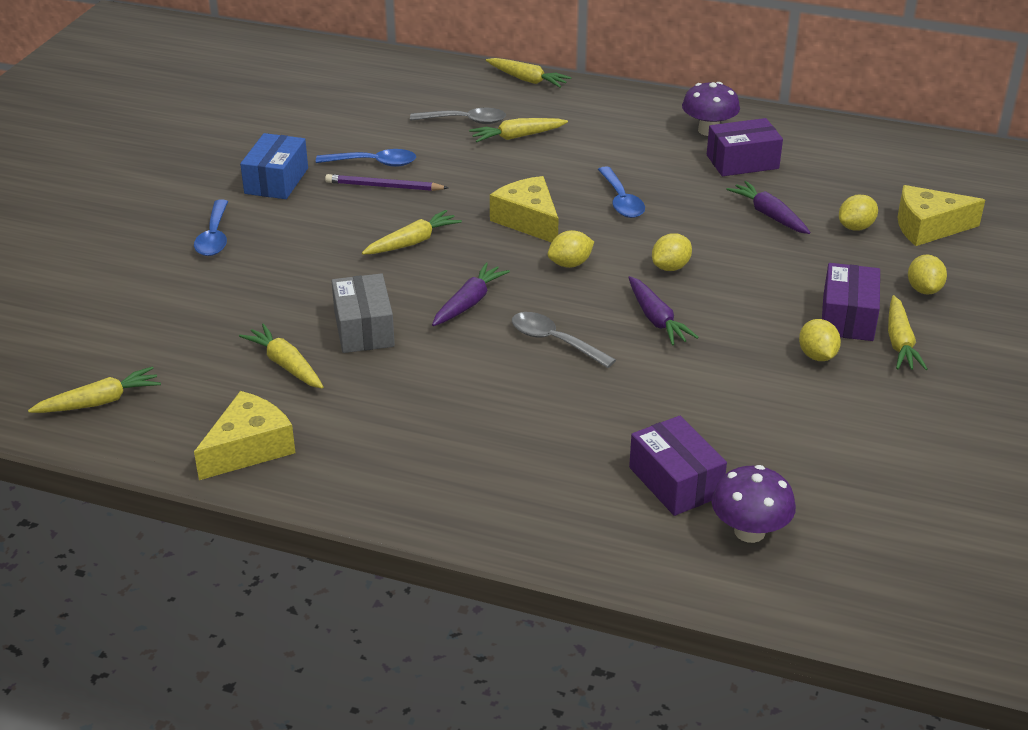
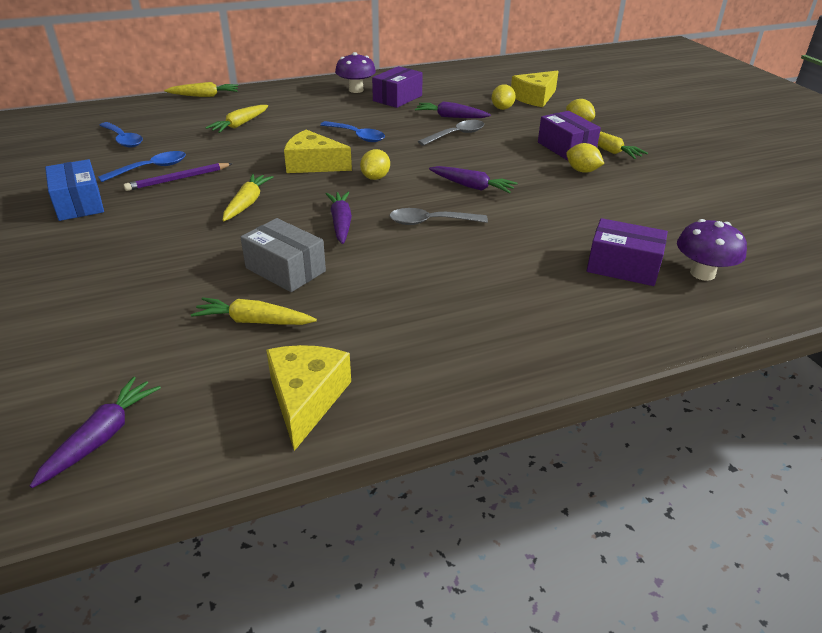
camera: 40 degrees left, 0 degrees up
yellow carrot [28,367,161,413] -> purple carrot [30,377,161,488]
blue spoon [194,200,228,256] -> blue spoon moved to [99,122,143,148]
grey spoon [410,108,506,124] -> grey spoon moved to [418,120,484,146]
yellow lemon [652,233,692,271] -> none

